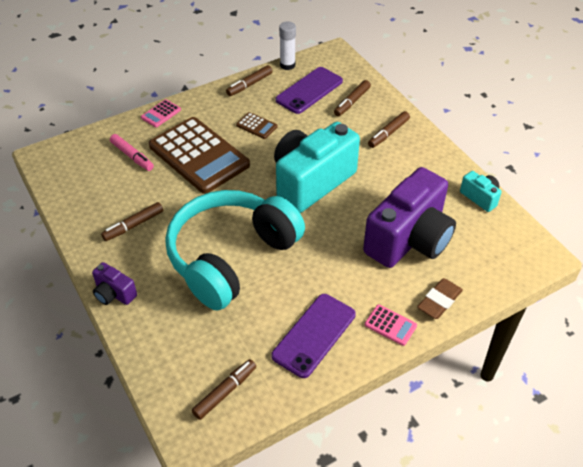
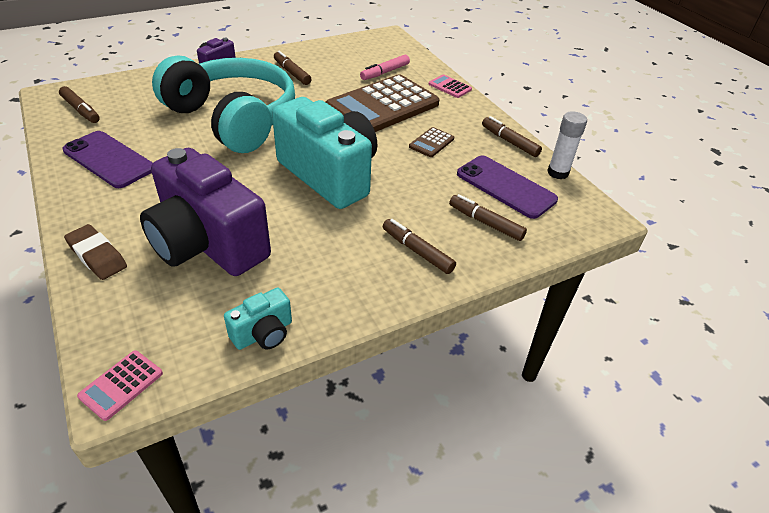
camera: 90 degrees right, 5 degrees down
pink calculator [365,305,417,346] -> pink calculator moved to [77,350,163,421]

